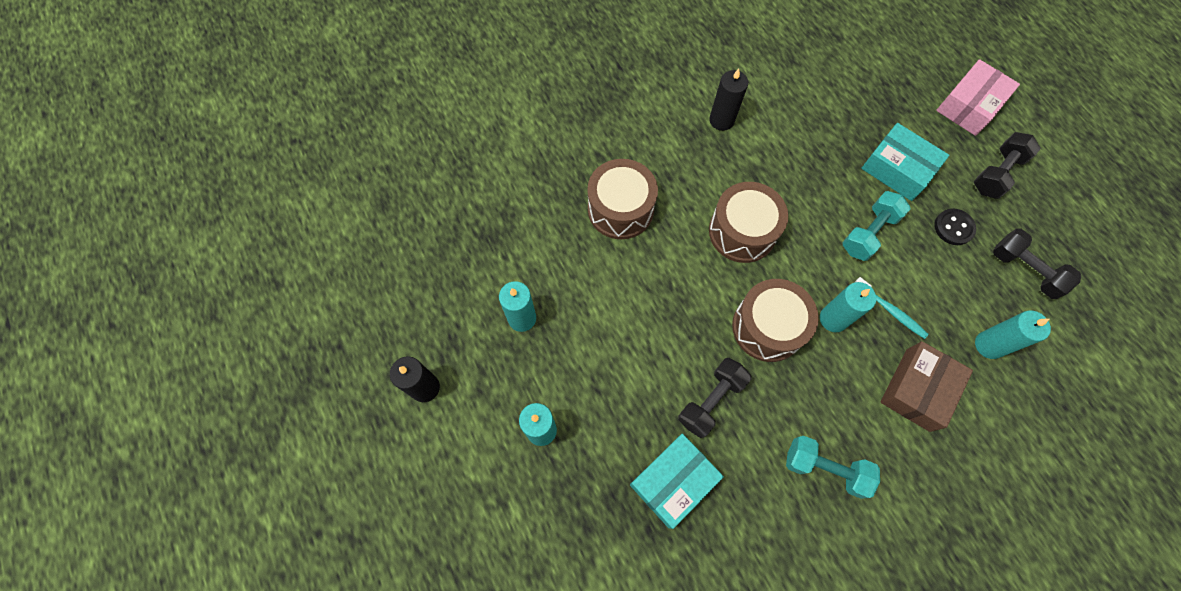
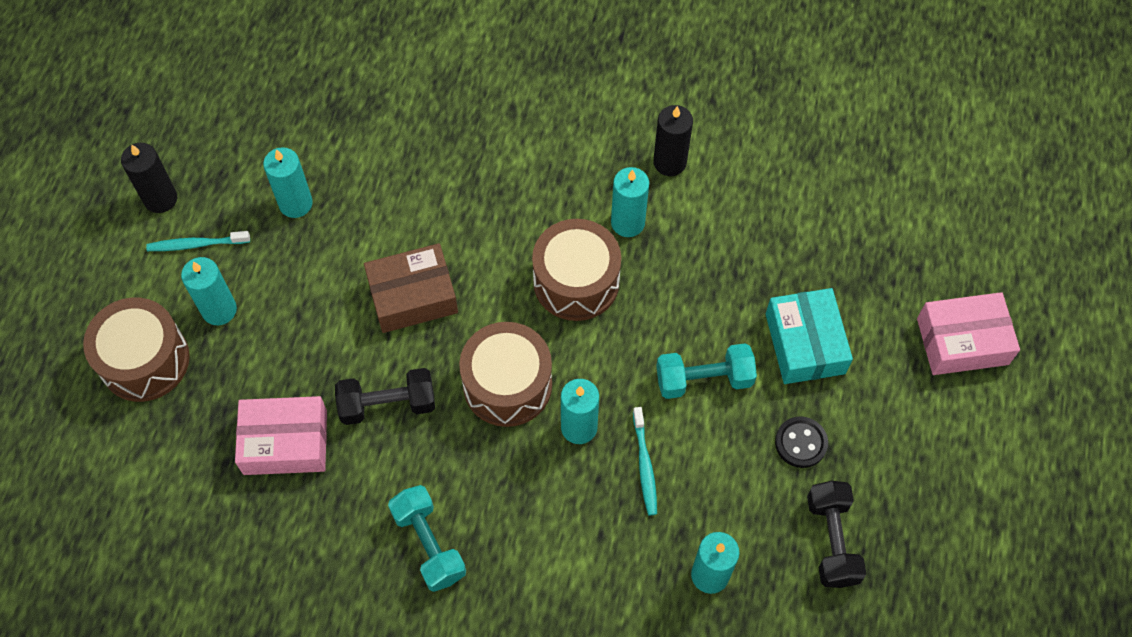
camera: 40 degrees right, 5 degrees down
brown drum [587,159,658,239] -> brown drum moved to [83,298,190,402]
turquoise box [630,434,724,529] -> pink box [235,396,327,475]
brown box [881,341,973,432] -> brown box moved to [364,243,458,333]
black dumbbell [974,132,1041,199] -> none
none -> turquoise toothbrush [146,231,250,251]
none -> turquoise candle [611,167,649,237]

